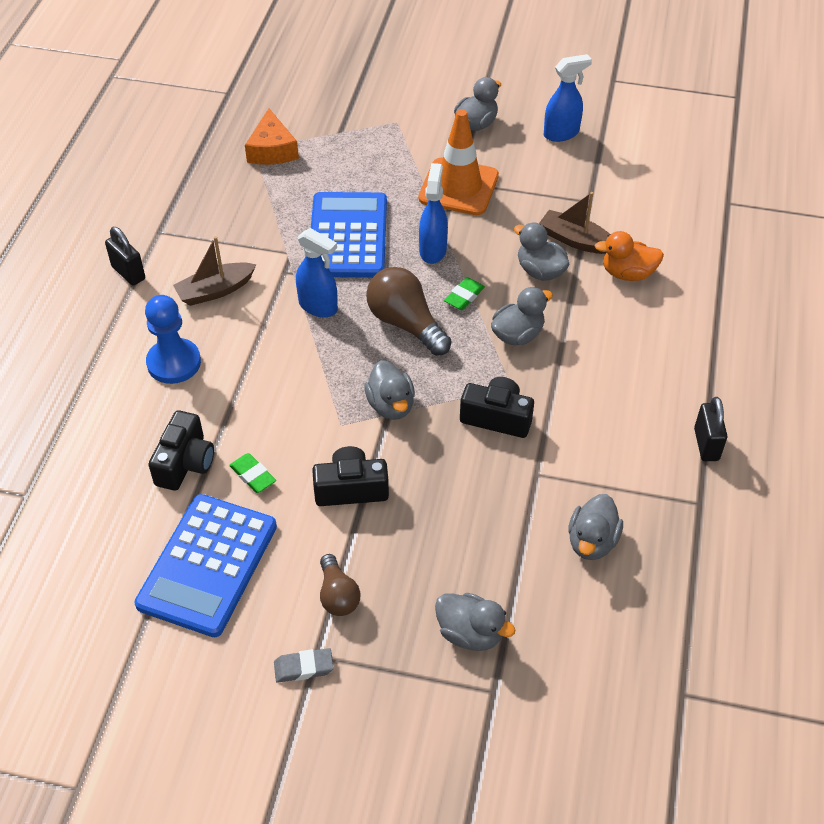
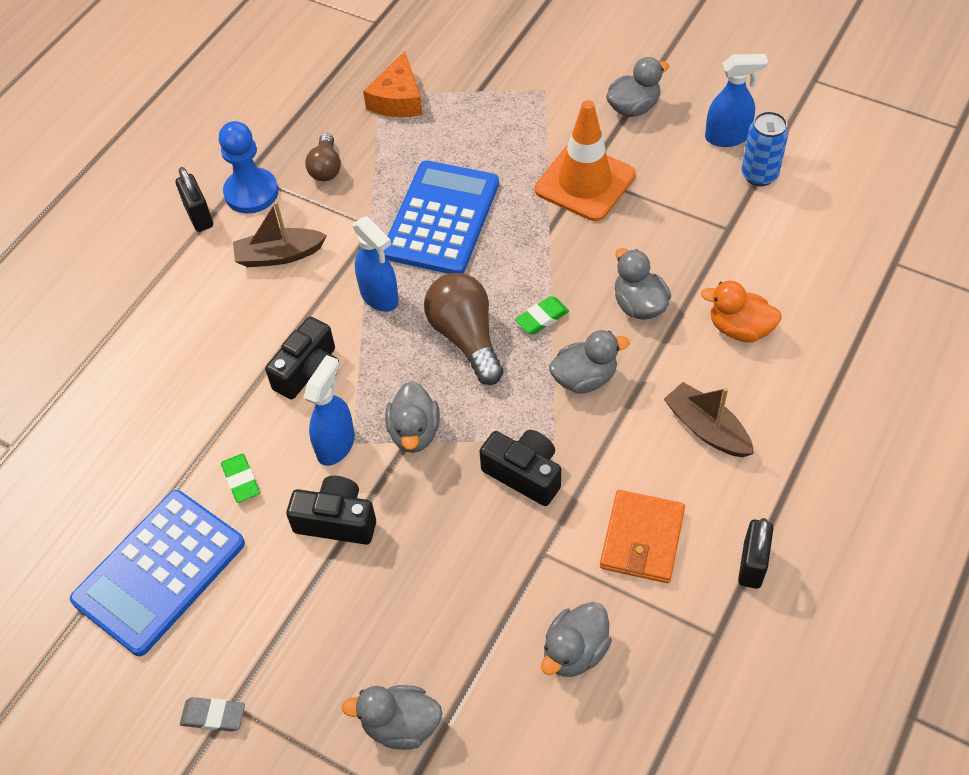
camera: 20 degrees right, 5 degrees up
blue pawn [145,295,201,384] -> blue pawn moved to [219,121,278,214]
black camera [149,410,214,491] -> black camera moved to [265,317,339,399]
brown light bulb [320,554,361,616] -> brown light bulb moved to [305,133,341,181]
blue spray bottle [419,163,448,264] -> blue spray bottle moved to [304,355,355,466]
grey duck [435,593,516,651] -> grey duck turned 135 degrees clockwise [342,685,442,750]
brown boat [539,192,610,254] -> brown boat moved to [664,382,754,457]
none -> orange wallet [600,490,685,583]
none -> blue can [742,111,789,186]

